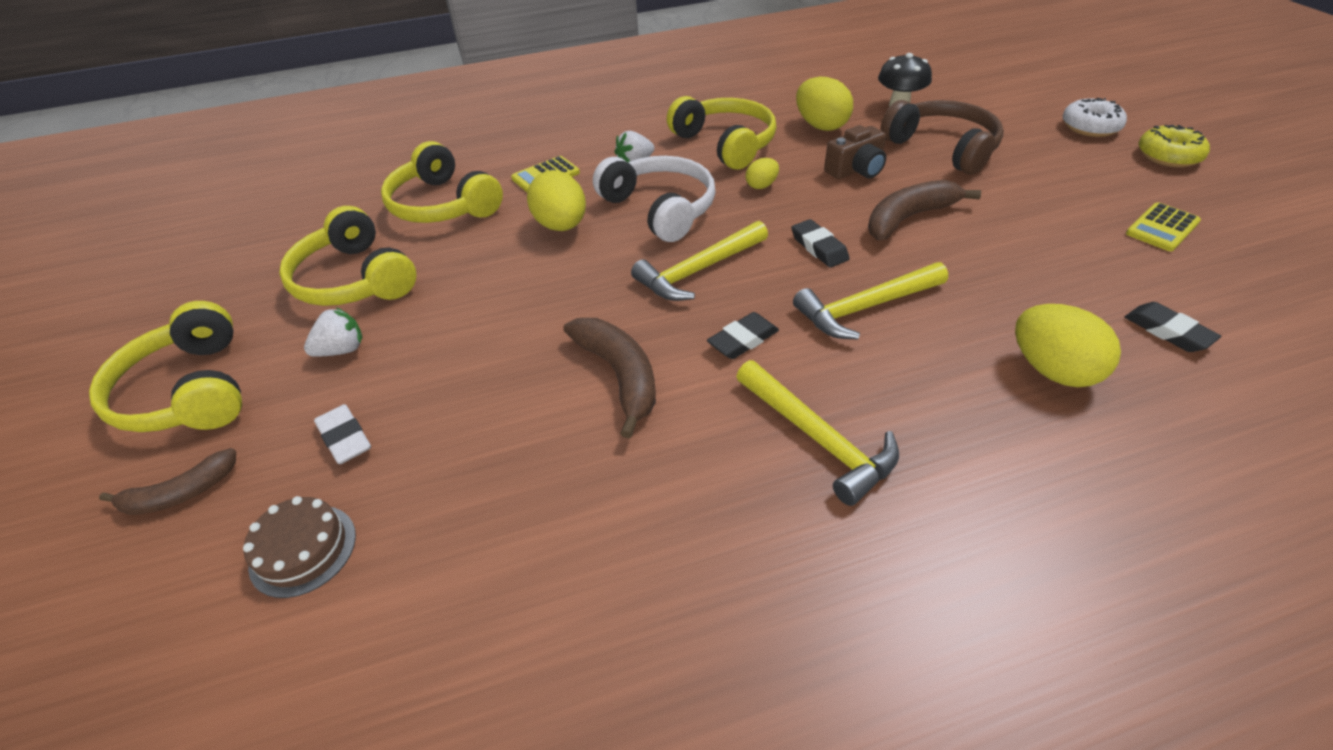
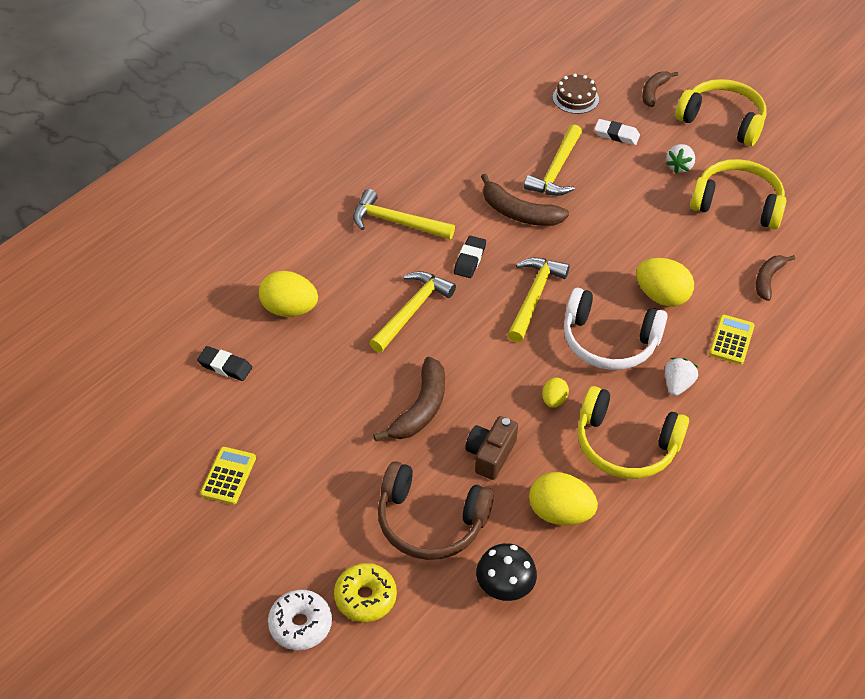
camera: 145 degrees right, 5 degrees up
yellow headphones [381,141,503,223] -> brown banana [756,255,795,301]
black eraser [791,219,850,268] -> none
yellow donut [1138,125,1210,168] -> yellow donut moved to [334,563,397,622]
none -> yellow hammer [524,124,582,196]

